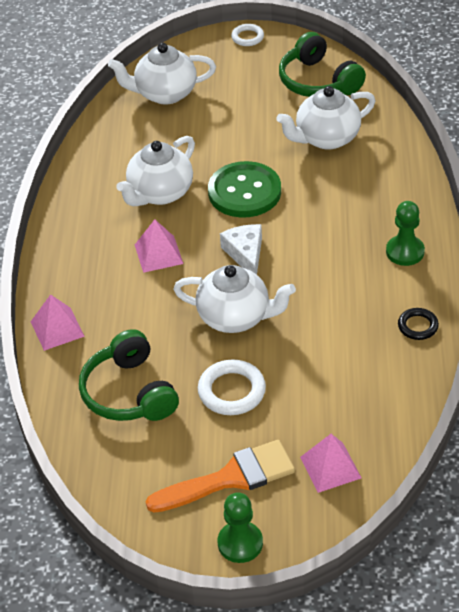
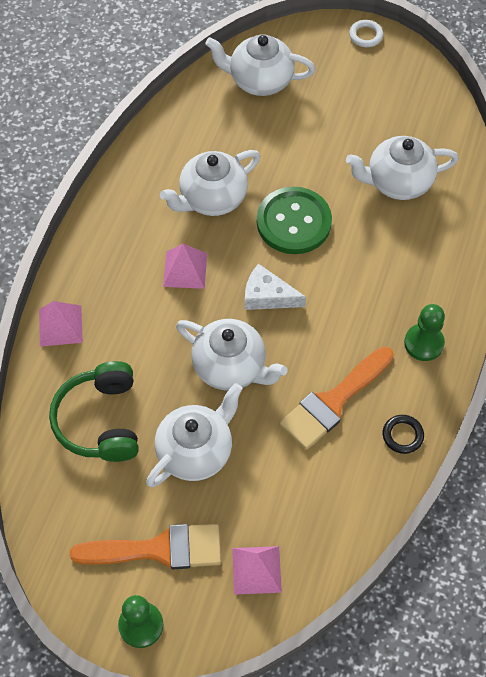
camera: 15 degrees right, 15 degrees up
white ring [198,360,266,415] -> white teapot [146,383,243,487]
white cheese [220,224,262,275] -> white cheese turned 75 degrees counterclockwise [245,264,306,310]
green headphones [279,32,366,97] -> none
none -> orange brush [280,347,394,450]

